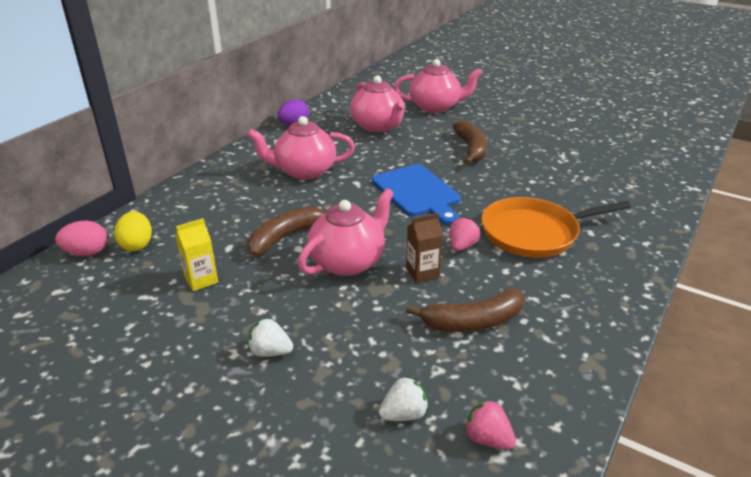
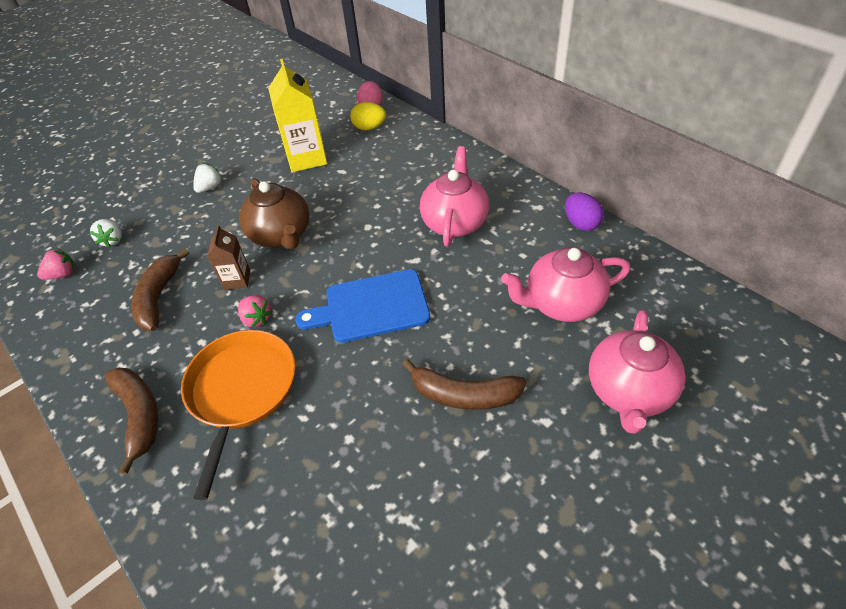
camera: 110 degrees right, 15 degrees up
yellow carton [175,218,218,291] -> yellow carton [268,59,327,172], size x1.83
brown banana [248,206,326,256] -> brown banana moved to [104,368,158,474]
pink teapot [298,188,394,276] -> brown teapot [239,178,310,249]

